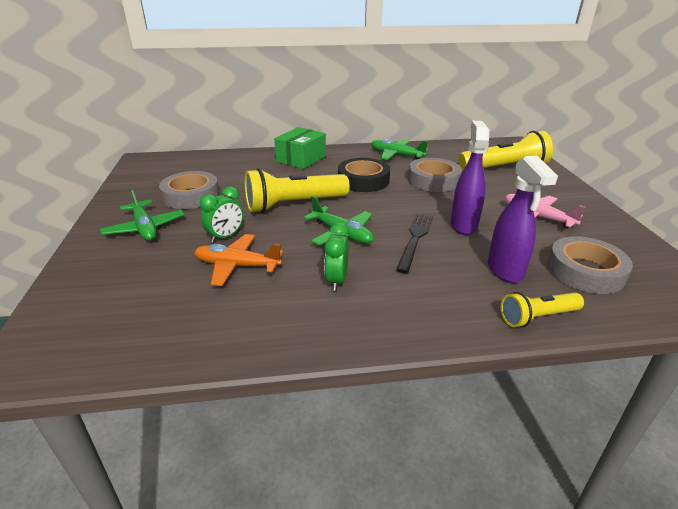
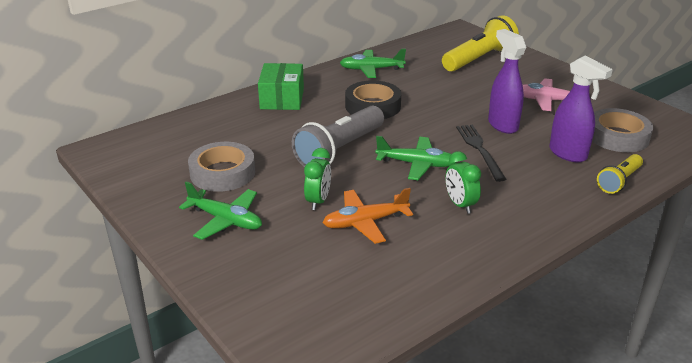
camera: 30 degrees left, 0 degrees up
yellow flashlight [245,168,350,213] -> grey flashlight [292,106,384,167]
grey tape [408,158,462,192] -> none

